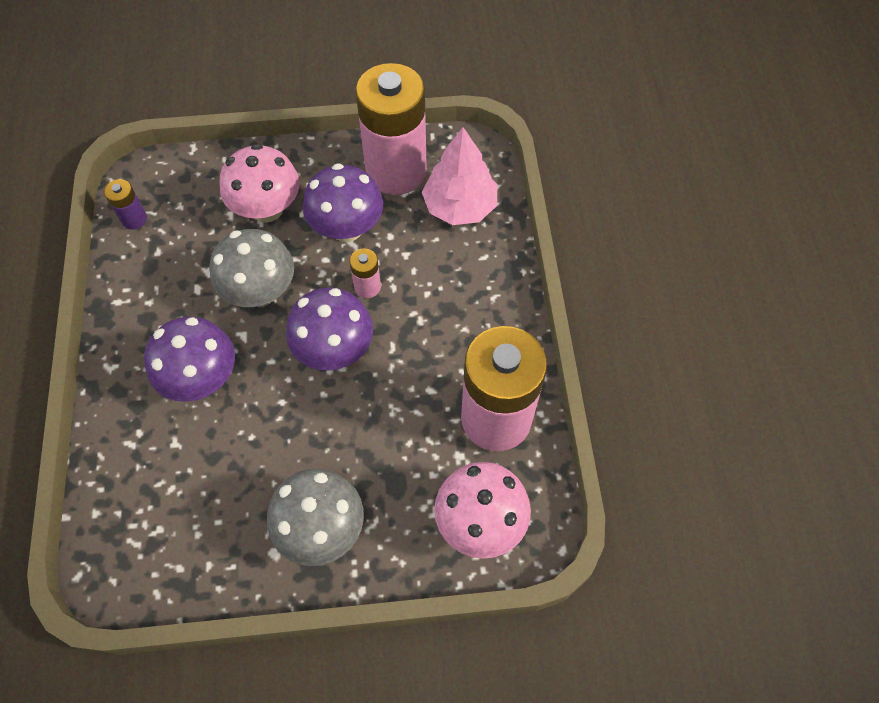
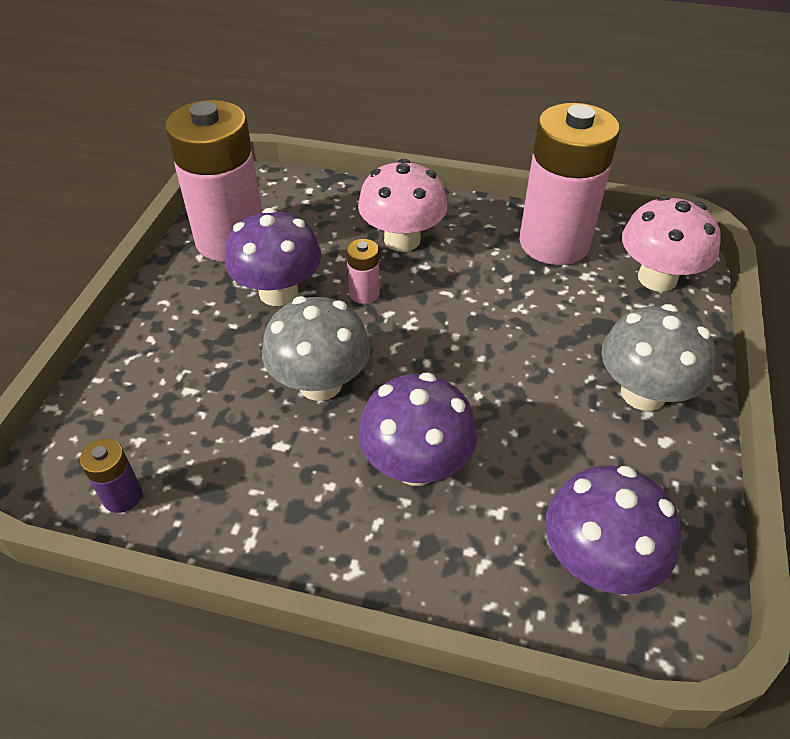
camera: 70 degrees left, 15 degrees down
pink mushroom [220,144,300,223] -> pink mushroom moved to [358,159,447,252]
purple mushroom [286,287,373,370] -> purple mushroom moved to [545,466,681,594]
pink tree [422,127,497,225] -> none

